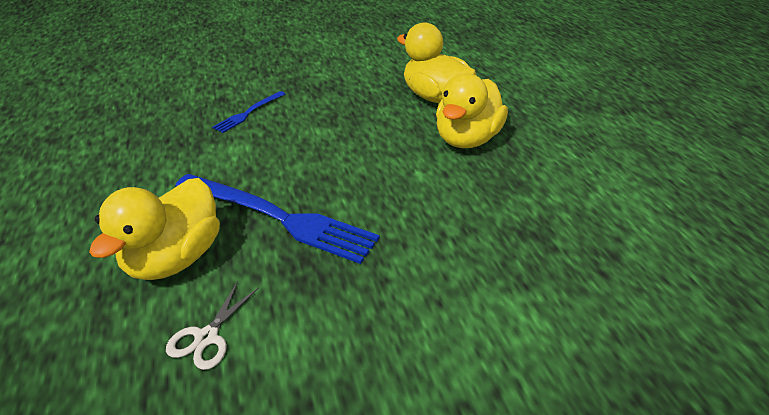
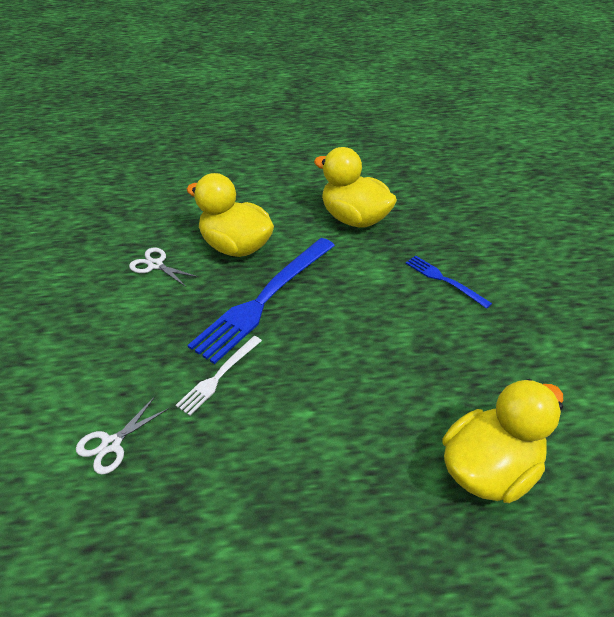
camera: 100 degrees right, 5 degrees up
yellow duck [436,73,508,148] -> yellow duck moved to [314,147,397,228]
none -> white scissors [76,397,169,475]
none -> white fork [176,336,262,416]

